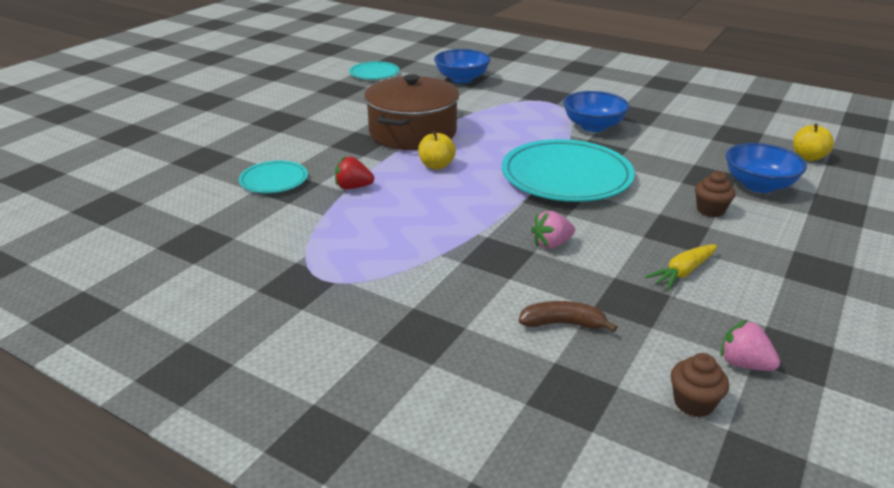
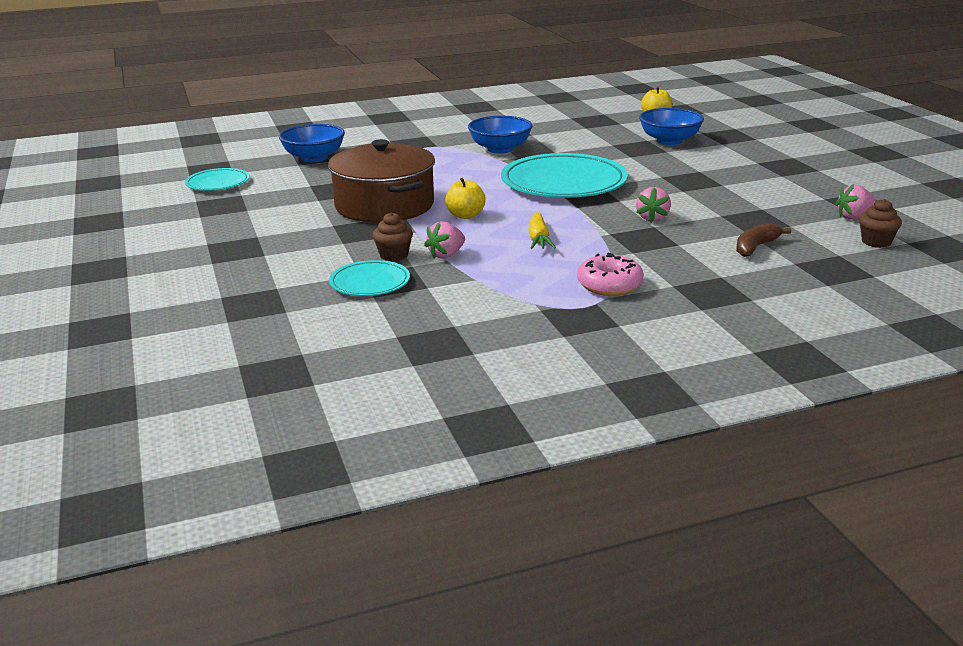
camera: 50 degrees left, 5 degrees down
red strawberry [335,156,374,189] -> pink strawberry [424,221,465,259]
yellow carrot [645,245,717,290] -> yellow carrot moved to [528,212,556,249]
brown cupcake [695,171,735,217] -> brown cupcake moved to [372,212,413,261]
none -> pink donut [577,253,644,296]

